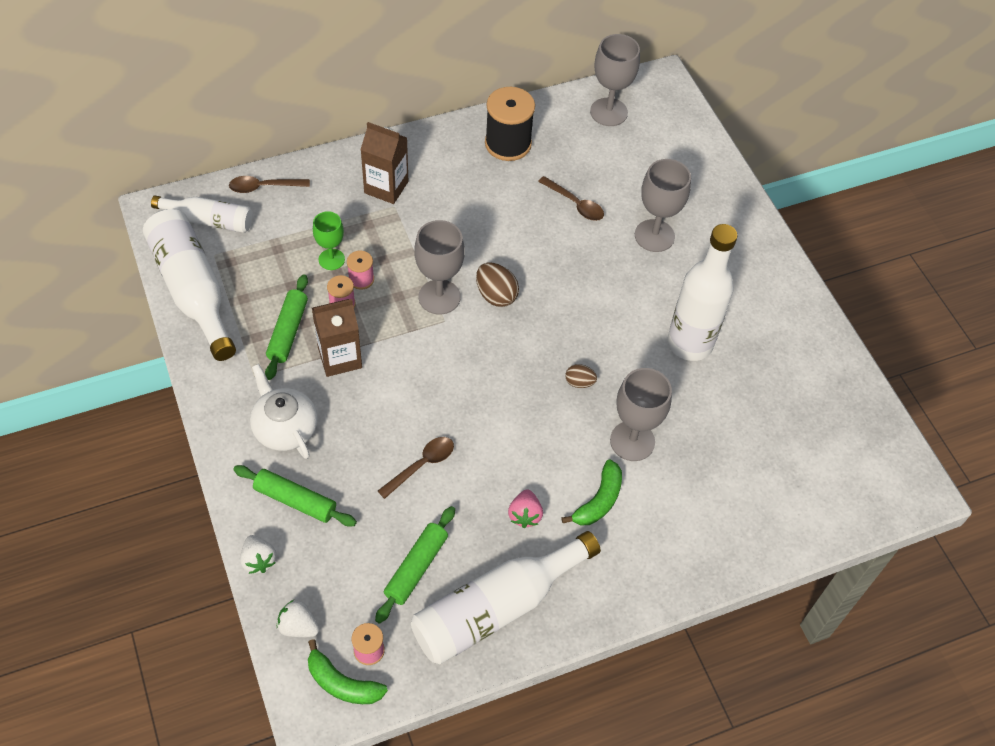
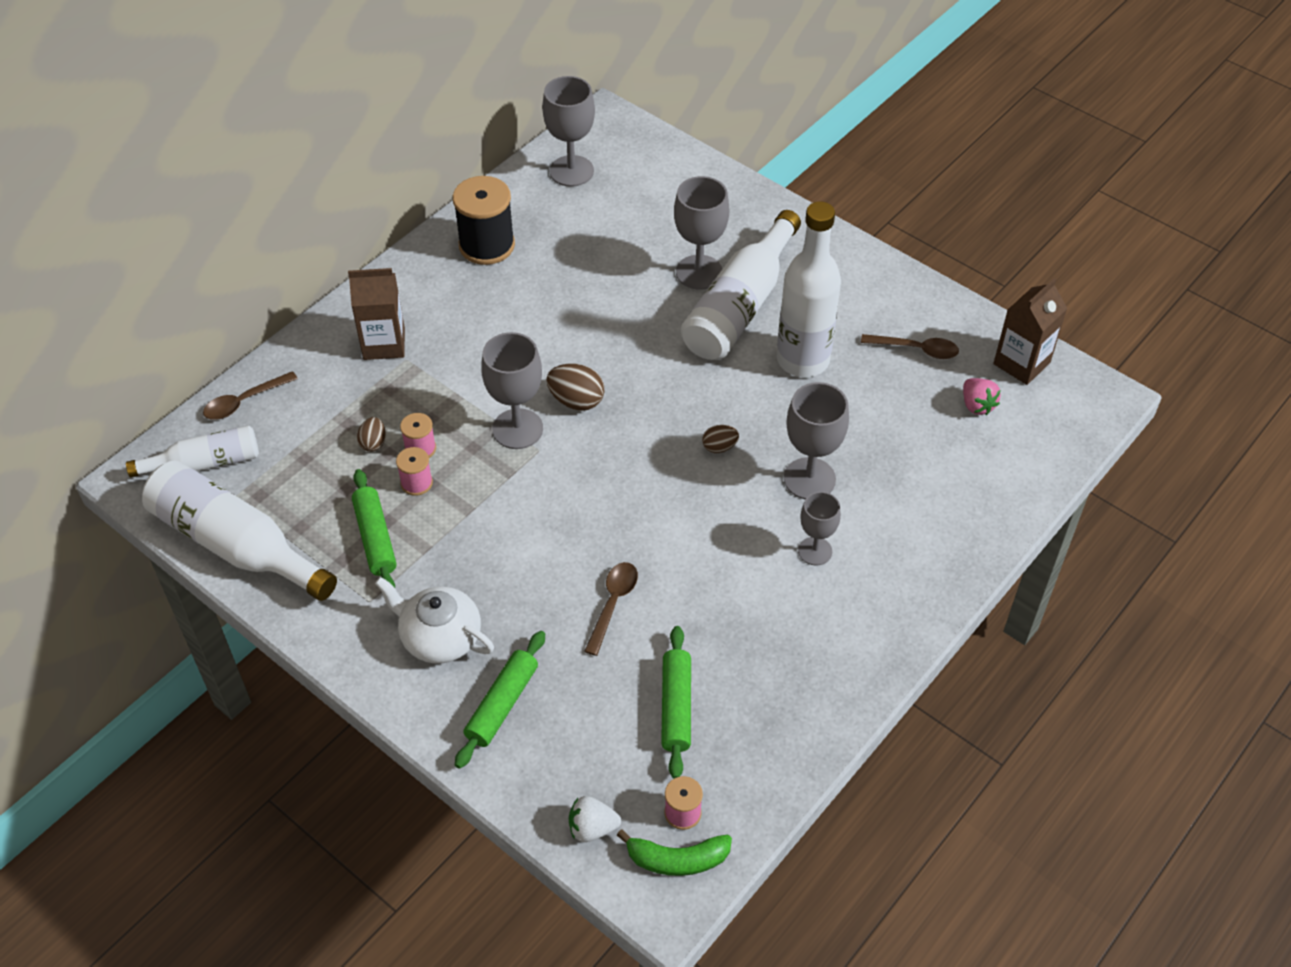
camera: 25 degrees left, 5 degrees down
green rolling pin [233,465,357,526] -> green rolling pin turned 60 degrees counterclockwise [455,631,545,769]
white strawberry [240,535,276,574] -> none
brown carton [312,299,362,377] -> brown carton moved to [993,278,1068,385]
green goblet [313,211,345,270] -> brown egg [357,417,386,452]
white bottle [411,531,601,664] -> white bottle moved to [681,210,801,360]
pink strawberry [508,489,543,528] -> pink strawberry moved to [963,378,1001,415]
brown spoon [538,176,604,221] -> brown spoon moved to [861,334,959,359]
green banana [561,459,622,525] -> grey goblet [798,492,841,565]

